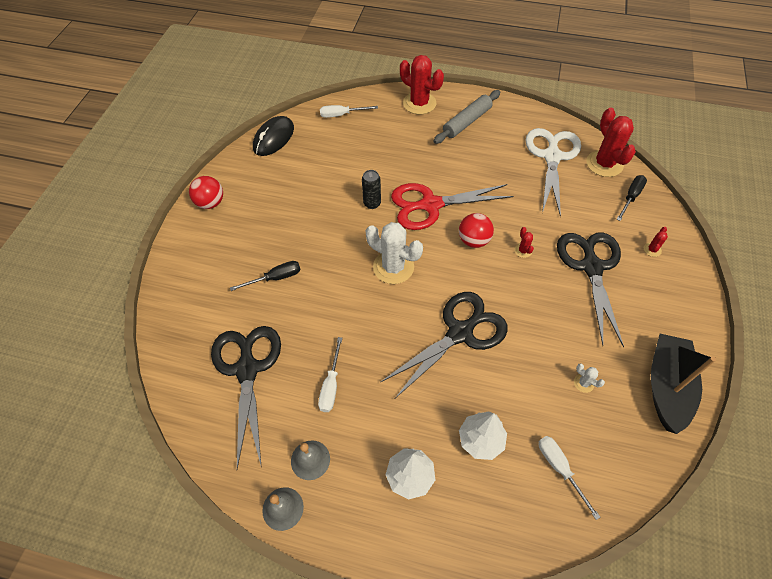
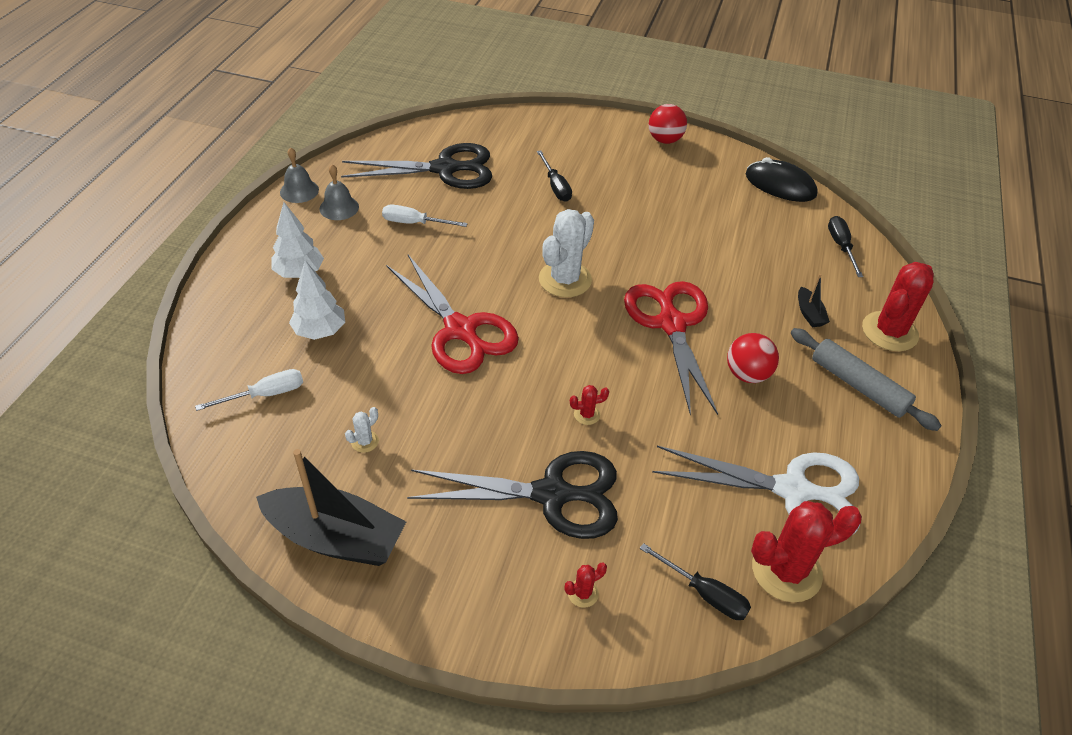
camera: 90 degrees right, 10 degrees down
white screwdriver [320,105,378,118] -> black screwdriver [828,216,863,277]
black can [362,170,381,209] -> none
black scissors [381,292,508,398] -> red scissors [386,255,519,374]
red ball [459,213,494,248] -> red ball moved to [727,333,779,383]
red cactus [644,227,668,257] -> red cactus turned 60 degrees counterclockwise [564,562,607,608]
none -> black boat [798,274,830,327]

